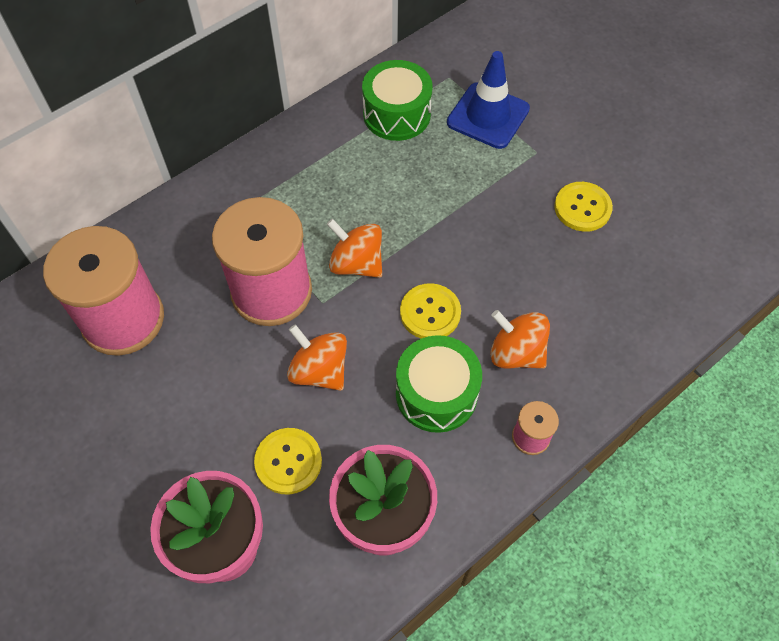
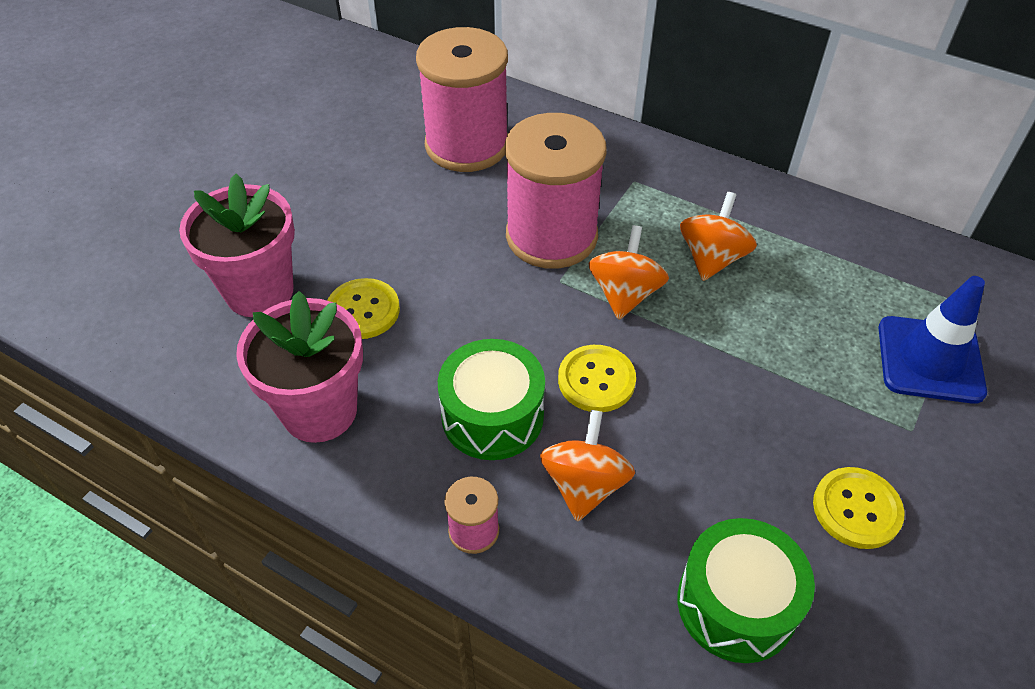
camera: 70 degrees right, 10 degrees down
orange spinning top [287,324,347,391] -> orange spinning top moved to [680,192,757,281]
green drum [362,60,433,141] -> green drum moved to [677,518,815,663]

